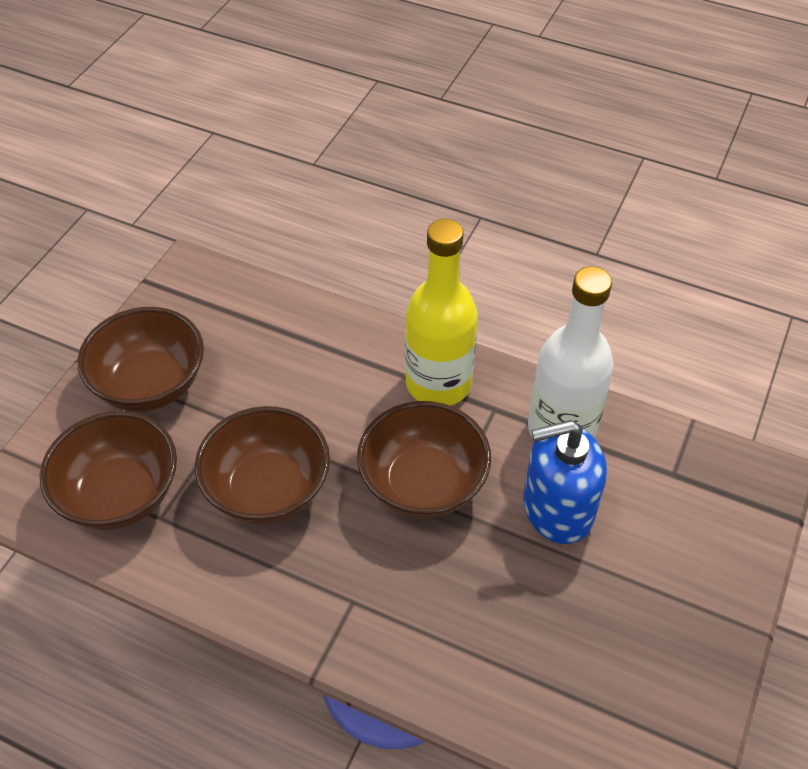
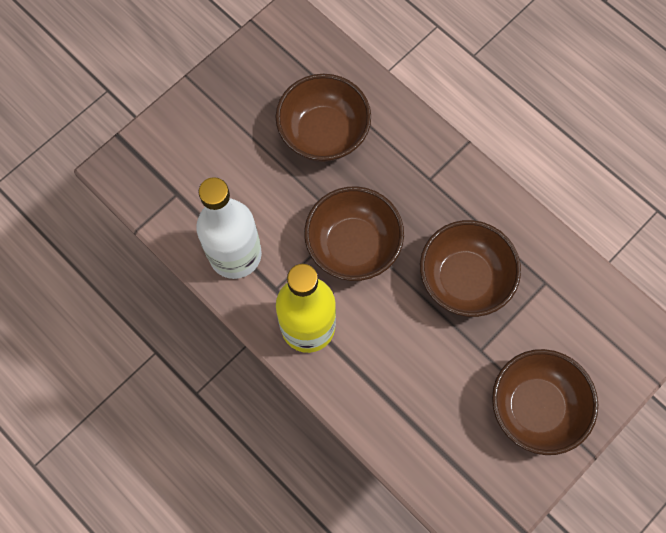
camera: 160 degrees left, 20 degrees up
brown bowl [40,411,177,530] -> brown bowl moved to [276,74,371,162]
blue soap dispenser [523,420,607,544] -> none

